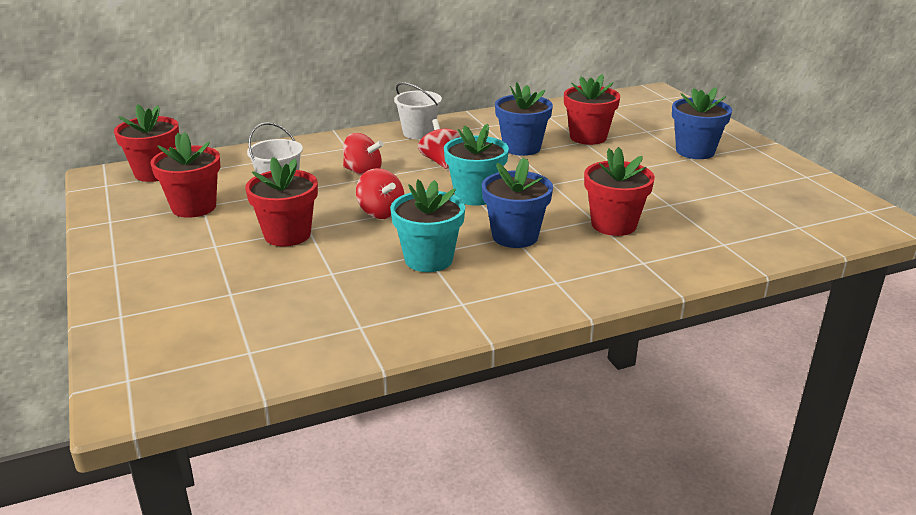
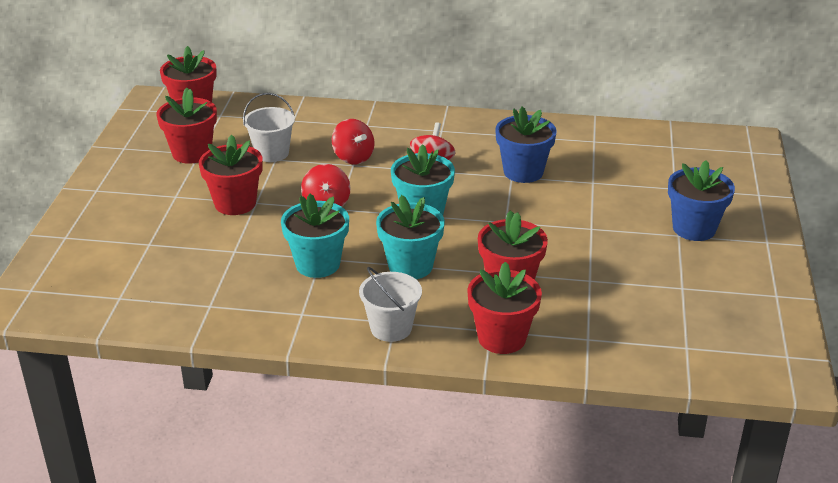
camera: 30 degrees right, 5 degrees up
white bucket [394,82,442,139] -> white bucket moved to [359,267,422,342]
blue flower pot [482,158,553,248] -> turquoise flower pot [376,195,445,279]
red flower pot [564,74,620,145] -> red flower pot moved to [467,262,542,354]

